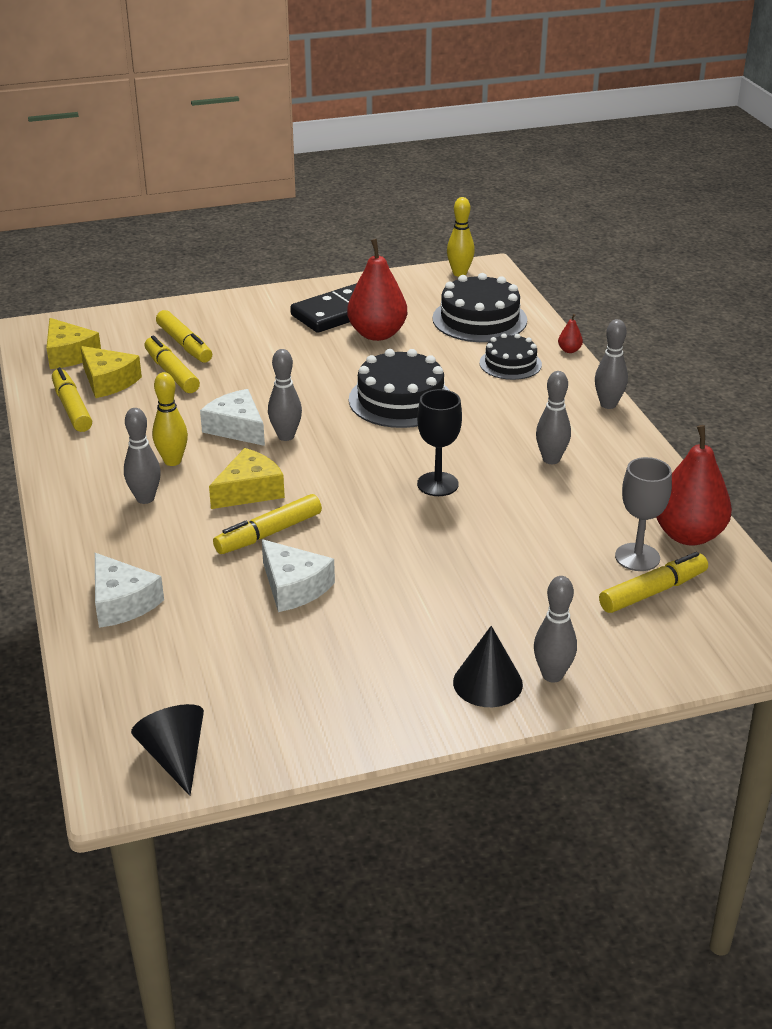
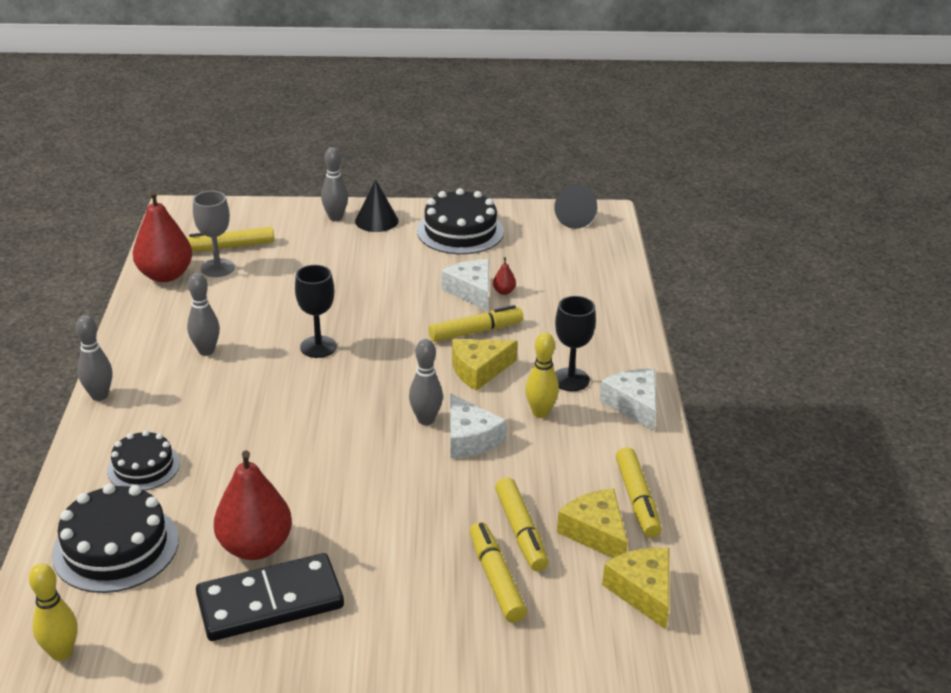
camera: 165 degrees left, 0 degrees up
white cheese [95,553,164,628] -> white cheese moved to [600,369,656,431]
grey bowling pin [124,408,161,504] -> black goblet [555,296,596,391]
black cake [349,349,450,428] -> black cake moved to [417,188,504,254]
red pear [558,314,583,353] -> red pear moved to [493,257,516,295]

